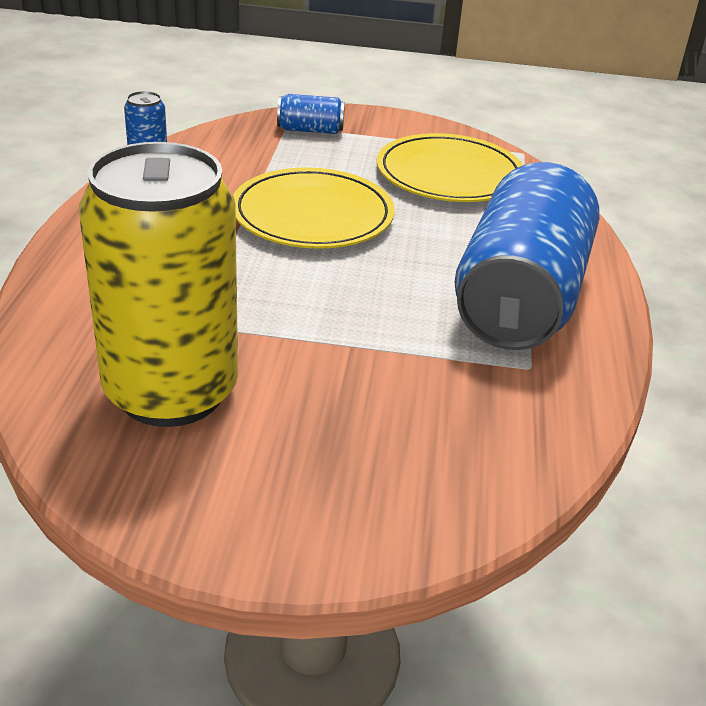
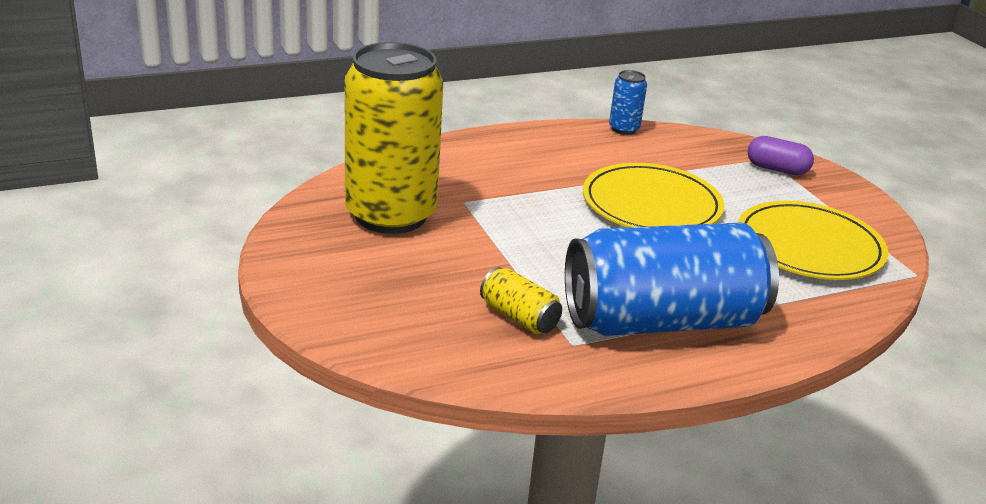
camera: 60 degrees right, 5 degrees down
blue can [277,94,345,134] -> purple capsule [747,136,814,175]
none -> yellow can [480,267,562,334]

